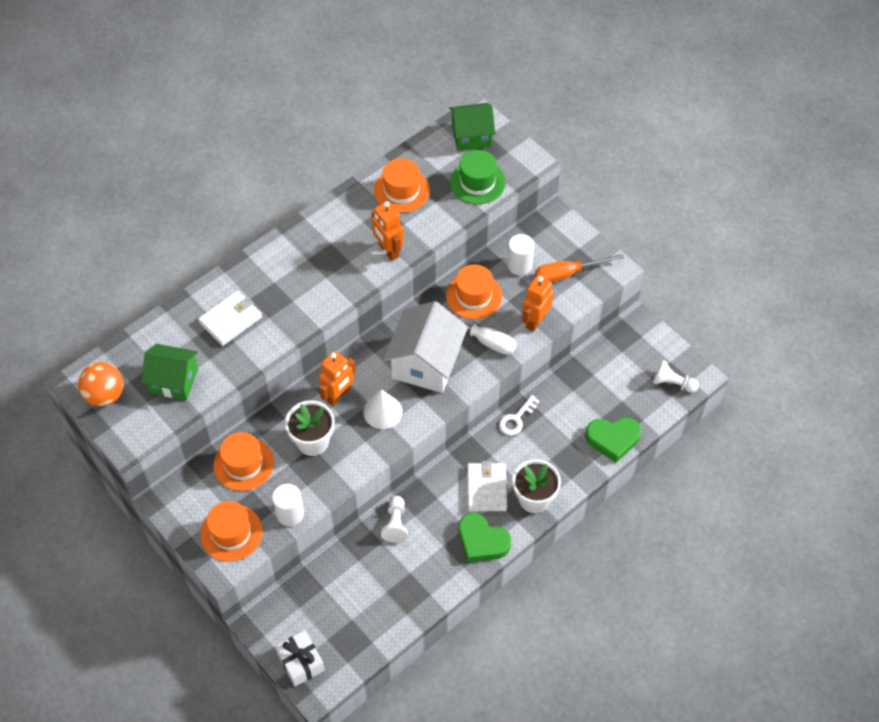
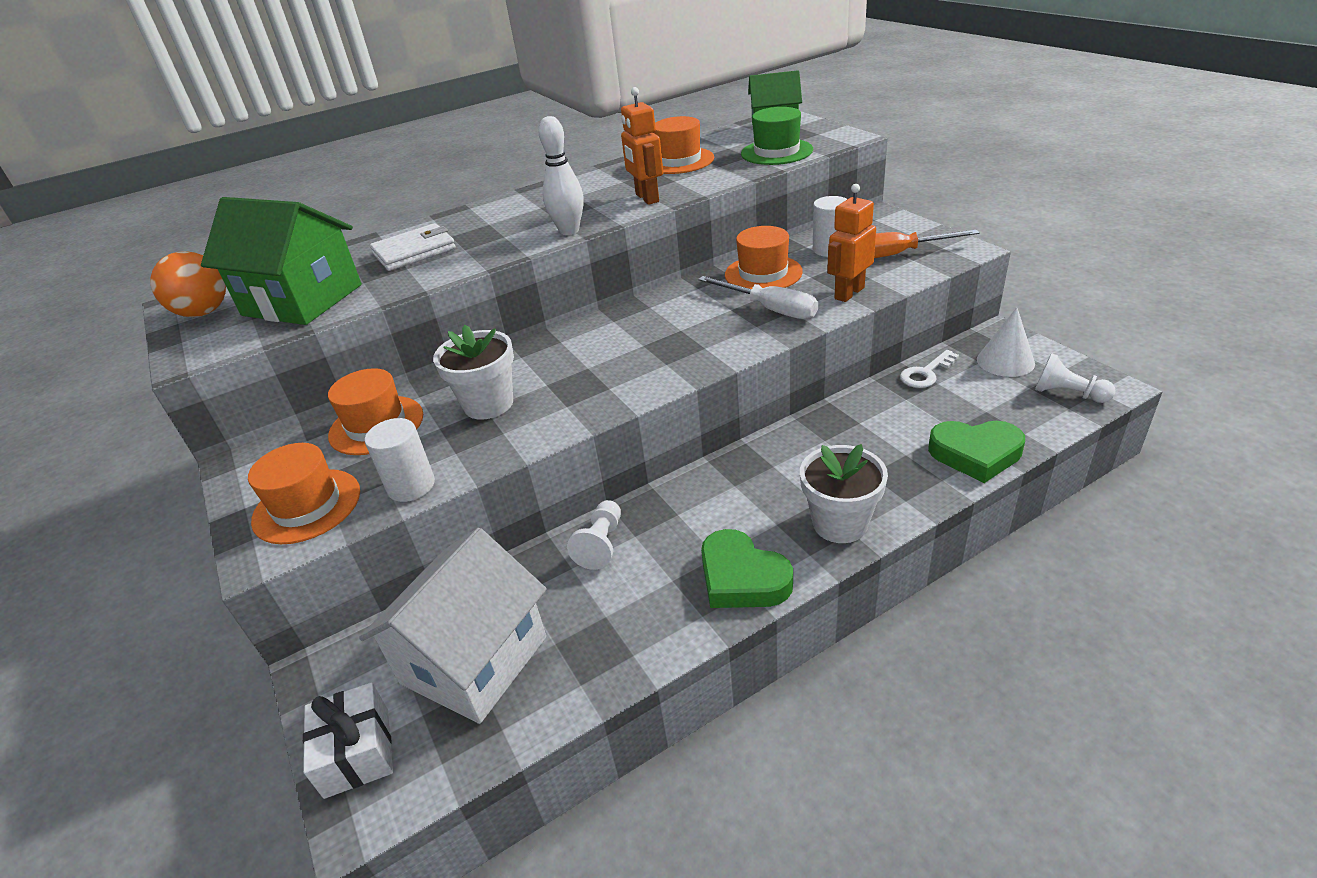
camera: 15 degrees right, 20 degrees down
green house [141,344,198,400] -> green house [201,197,362,325], size x1.51
orange robot [318,351,356,406] -> none
white cone [363,389,403,429] -> white cone moved to [977,308,1035,377]
white house [383,301,468,393] -> white house moved to [359,528,547,724]
white wallet [467,461,507,511] -> none
white key [499,395,540,435] -> white key moved to [900,350,959,388]
none -> white bowling pin [538,116,584,235]

